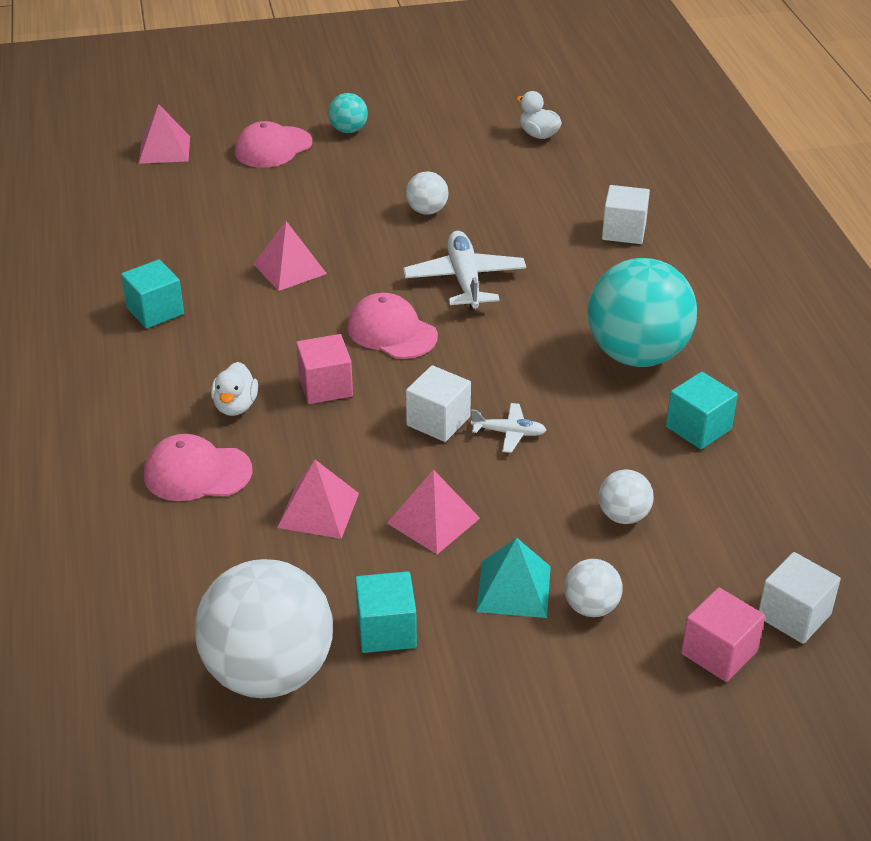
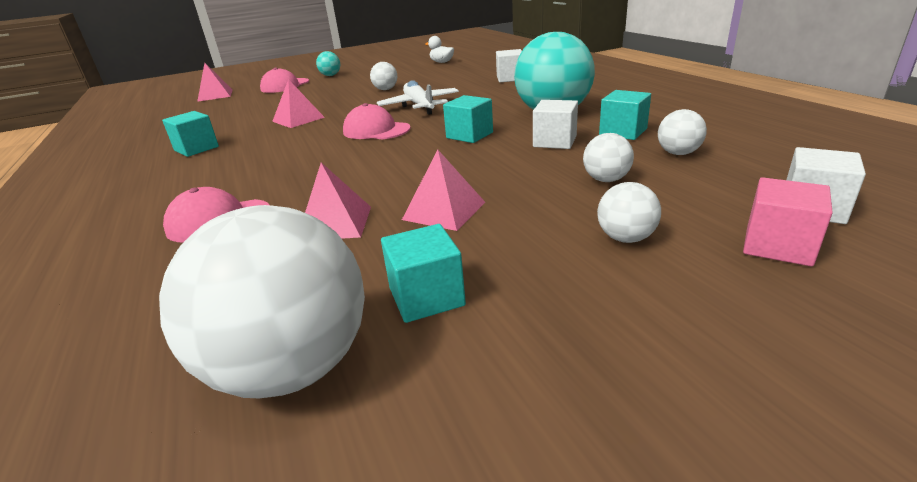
camera: 10 degrees left, 10 degrees down
white duck [211,362,258,416] -> none
pink cube [296,334,353,404] -> none
white cube [406,365,471,442] -> white cube moved to [533,100,578,149]
white plane [471,403,546,453] -> none
turquoise pyramid [476,537,551,618] -> none
none -> turquoise cube [443,95,493,143]
none -> white ball [658,109,707,155]

